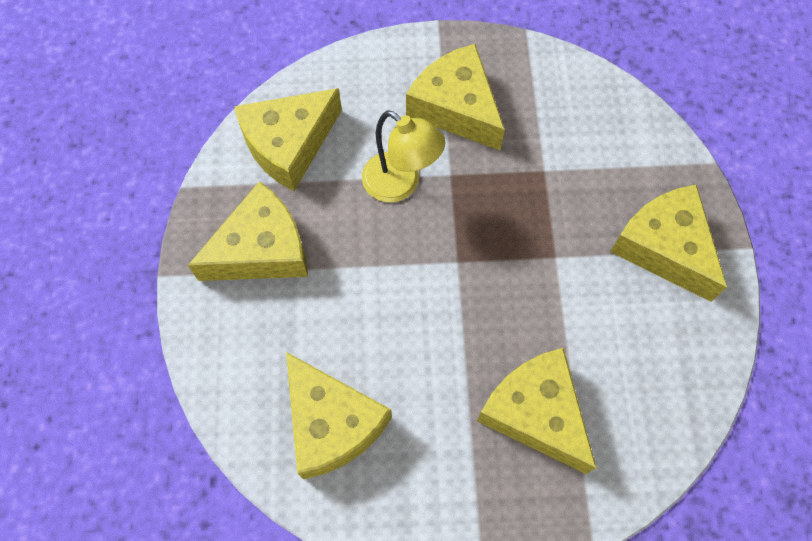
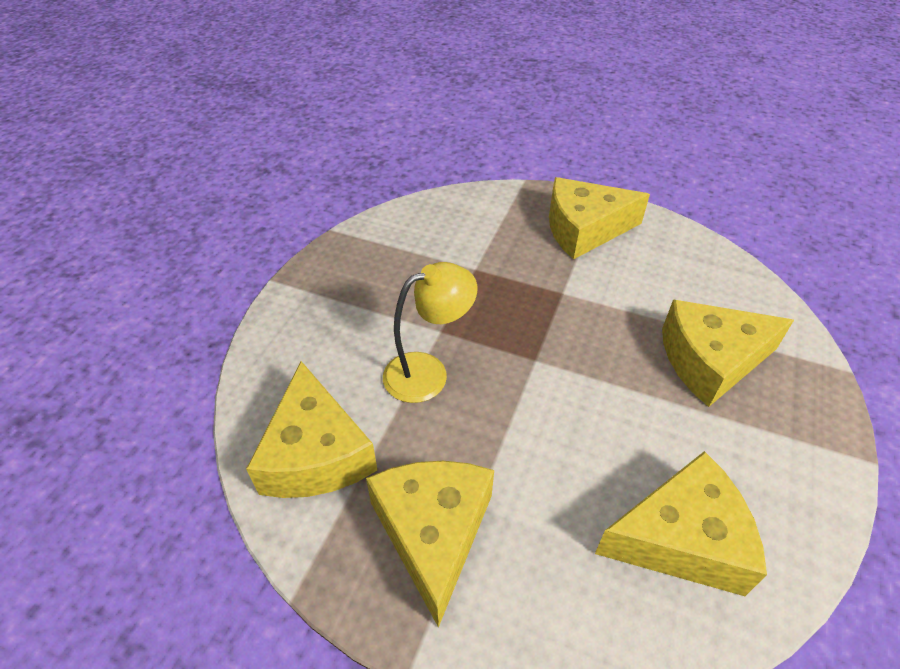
camera: 65 degrees left, 20 degrees down
yellow cheese [406,44,505,150] -> none

